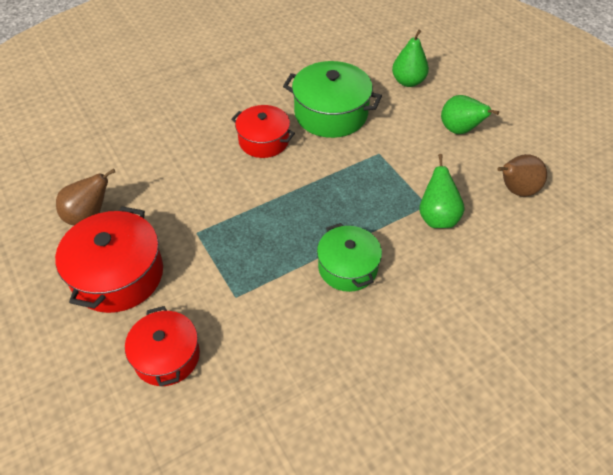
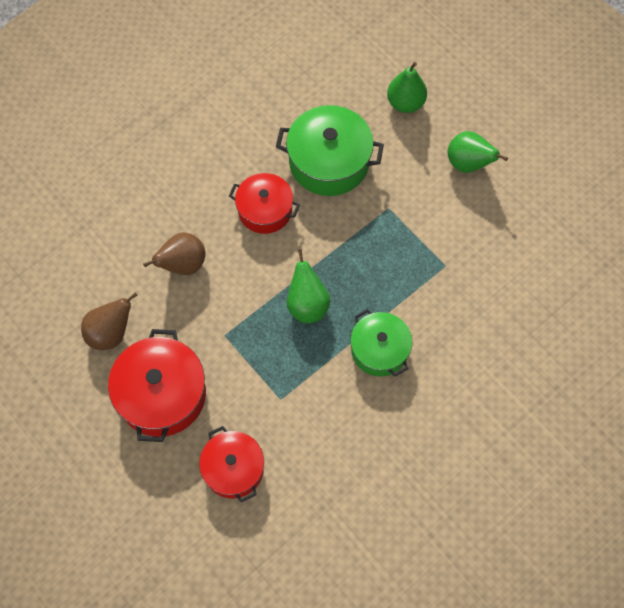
camera: 10 degrees left, 15 degrees up
green pear [419,154,465,228] -> green pear moved to [287,249,330,323]
brown pear [497,154,547,197] -> brown pear moved to [143,232,206,275]

